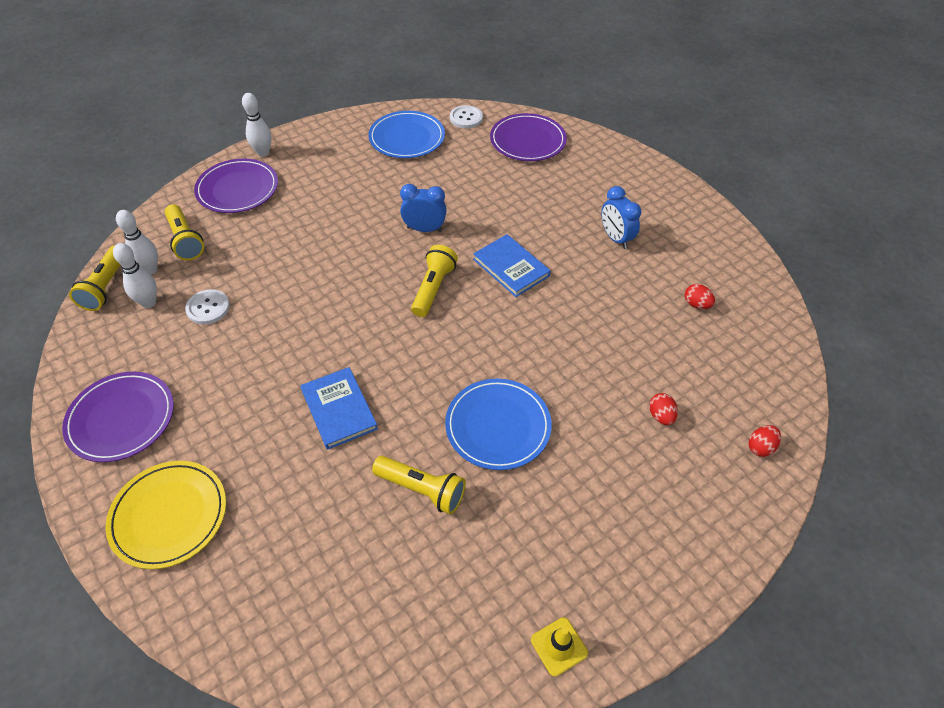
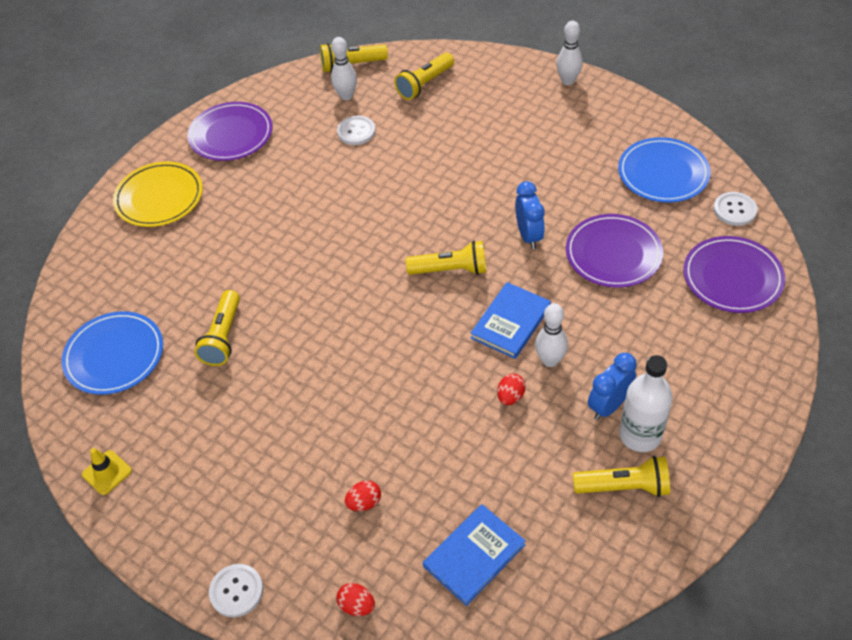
camera: 75 degrees right, 0 degrees up
white bowling pin [116,210,158,275] -> white bowling pin moved to [535,303,568,367]
purple plate [194,158,278,213] -> purple plate moved to [566,214,663,288]
blue book [300,367,378,450] -> blue book moved to [423,504,526,606]
blue plate [445,379,552,470] -> blue plate moved to [61,311,163,395]
red egg [685,284,715,309] -> red egg moved to [497,374,526,405]
none -> white button [209,564,263,617]
none -> yellow flashlight [573,456,670,497]
none -> white bottle [619,355,673,452]

